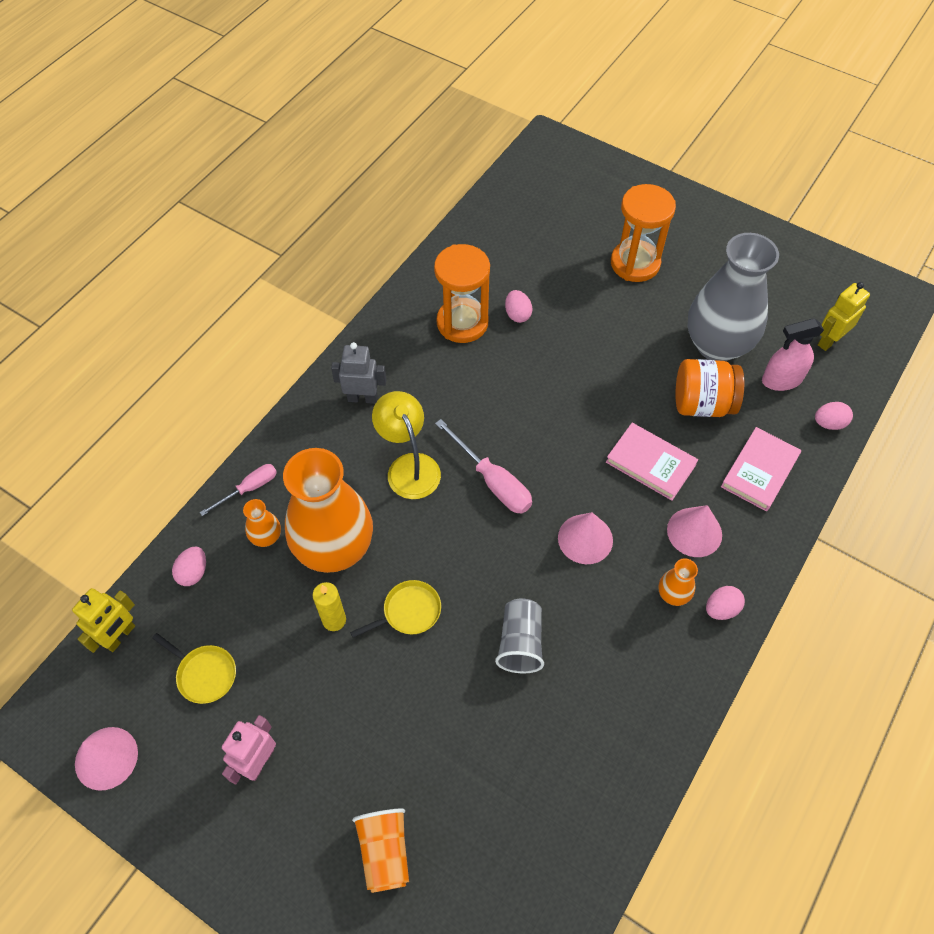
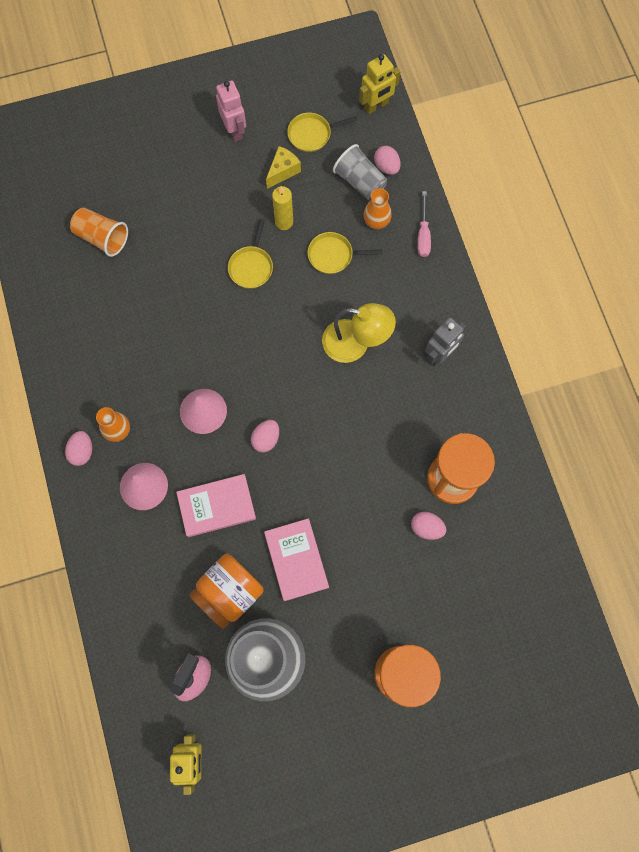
camera: 130 degrees right, 15 degrees up
yellow robot [72,588,135,653] -> yellow robot turned 105 degrees counterclockwise [359,54,400,114]
pink cone [75,727,138,791] -> none
orange vase [283,448,373,573] -> yellow pan [307,232,382,274]
orange cup [352,809,409,893] -> orange cup moved to [70,208,128,257]
pink screwdriver [435,419,532,514] -> none
grey cup [495,598,544,673] -> grey cup moved to [333,144,387,200]
pink book [721,427,801,511] -> pink book moved to [264,518,329,601]
pink egg [815,402,853,430] -> pink egg moved to [251,420,279,452]
none -> yellow cheese [266,146,301,189]

